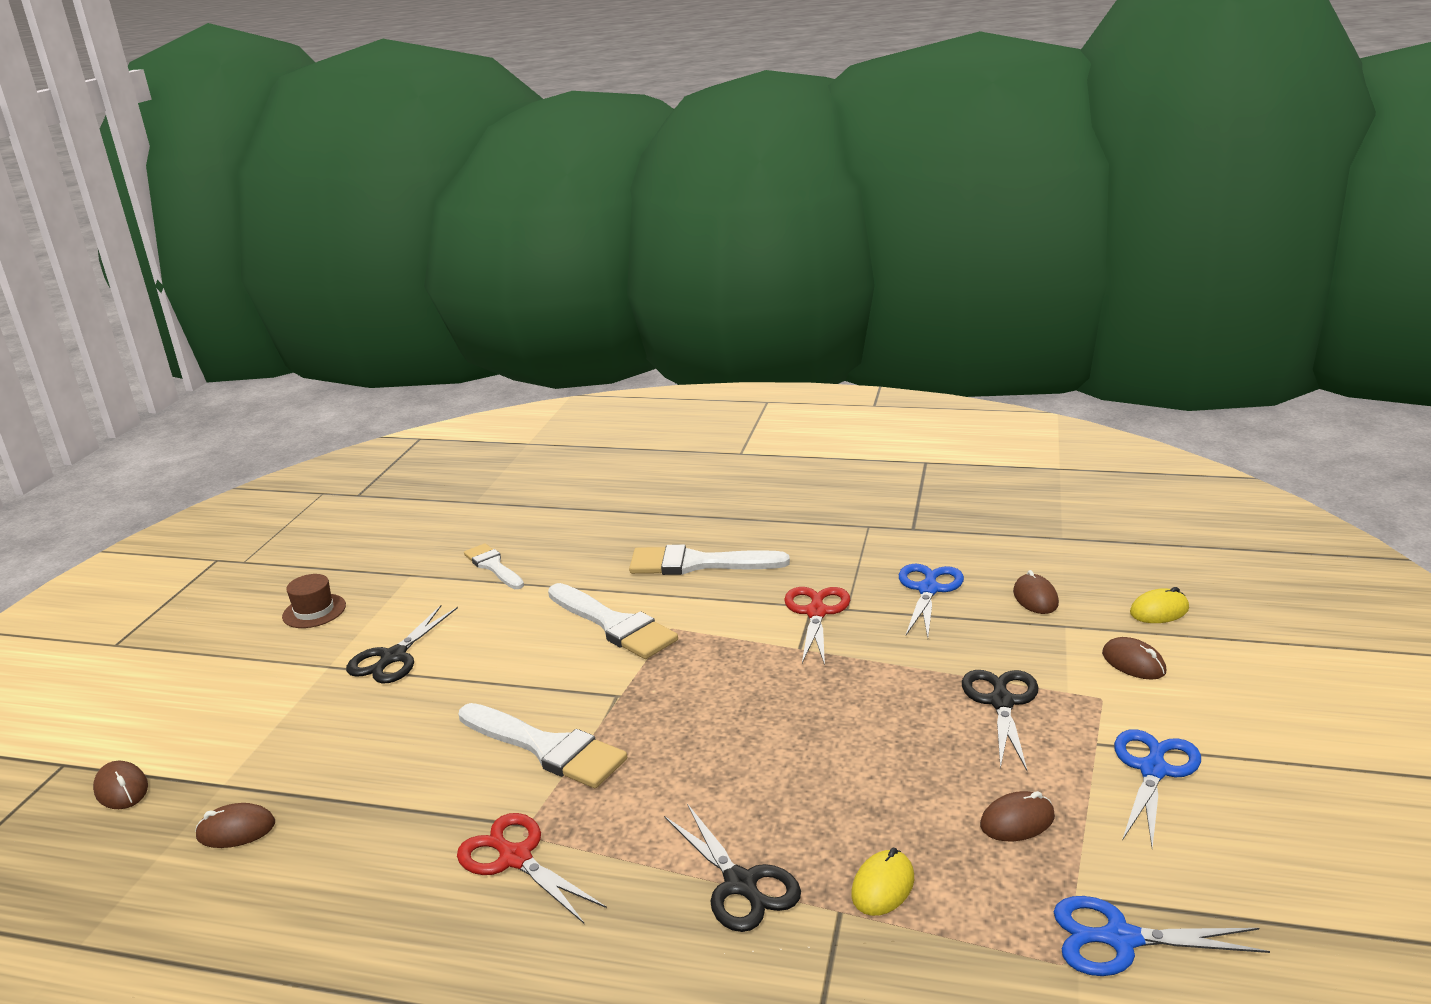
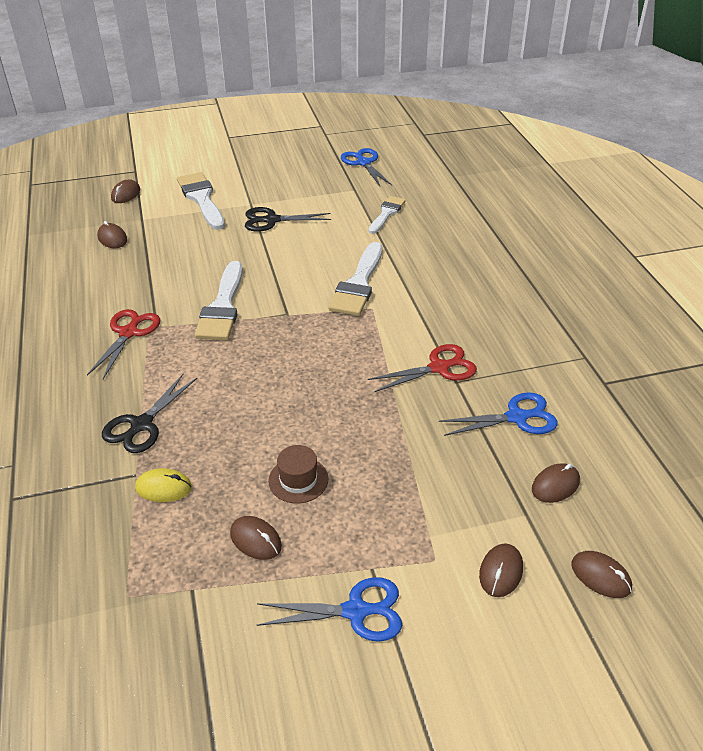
camera: 60 degrees right, 15 degrees up
brown hat [282,574,346,628] -> brown hat moved to [268,445,328,504]
white brush [629,544,790,575] -> white brush moved to [177,172,225,230]
black scissors [962,670,1038,771] -> none
blue scissors [1054,896,1270,976] -> blue scissors moved to [341,148,392,187]
yellow mouse [1130,587,1189,623] -> brown mouse [571,551,632,598]

